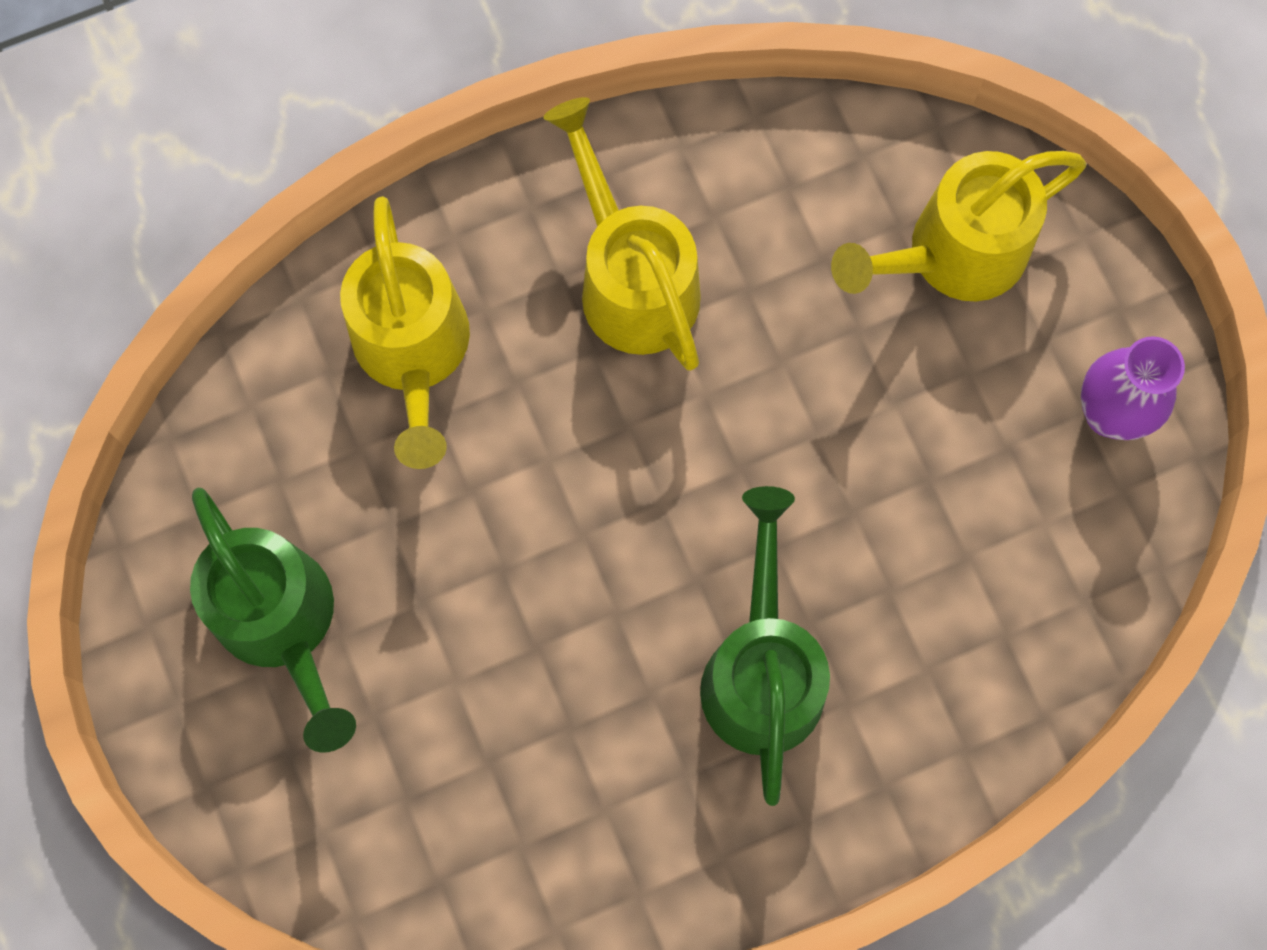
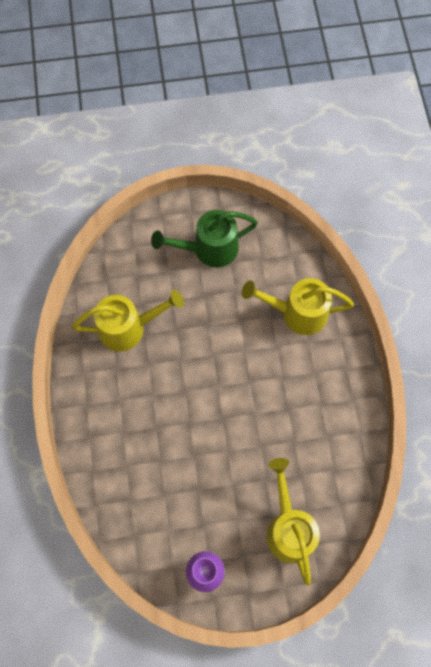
camera: 105 degrees right, 5 degrees down
yellow watering can [543,97,701,371] -> yellow watering can moved to [72,290,184,352]
green watering can [700,486,830,806] -> none

